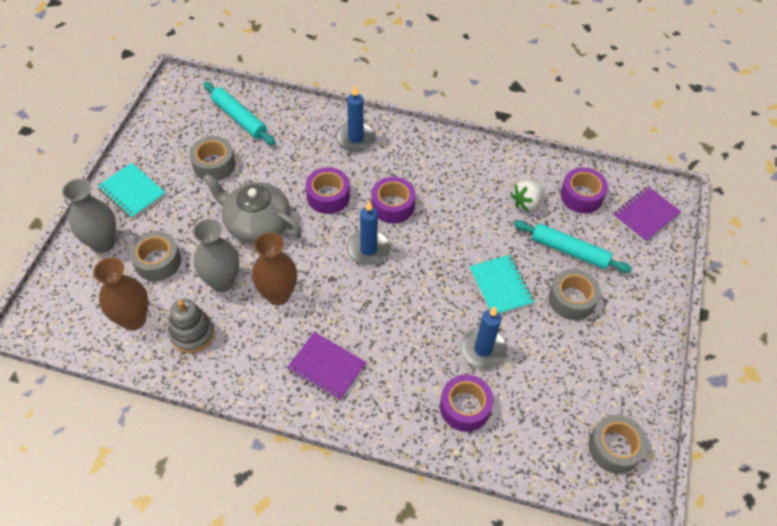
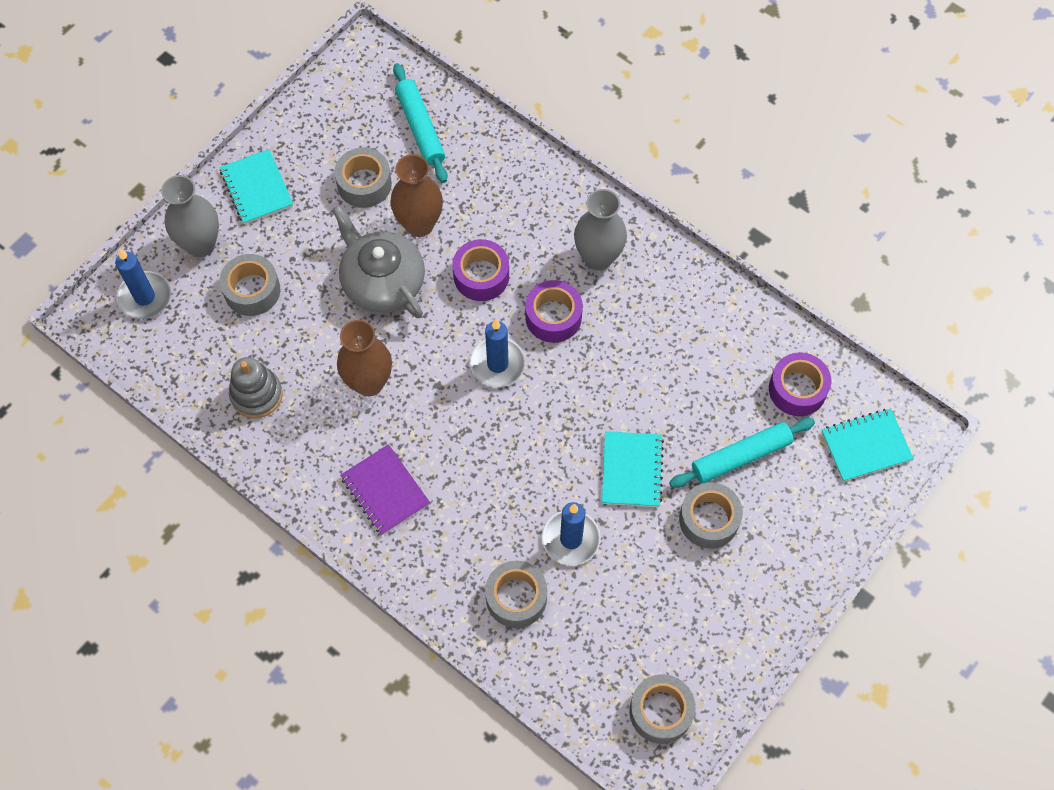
camera: 25 degrees right, 10 degrees up
brown vase [93,258,148,330] -> brown vase moved to [390,154,443,237]
grey vase [193,219,239,292] -> grey vase moved to [574,189,627,270]
blue candle [336,86,376,152] -> blue candle moved to [115,248,171,319]
purple tape [440,374,493,432] -> grey tape [485,561,547,628]
white strawberry [510,180,545,211] -> none
turquoise rolling pin [514,220,632,273] -> turquoise rolling pin turned 75 degrees counterclockwise [669,418,815,488]
purple notebook [613,186,681,242] -> turquoise notebook [822,408,914,482]

